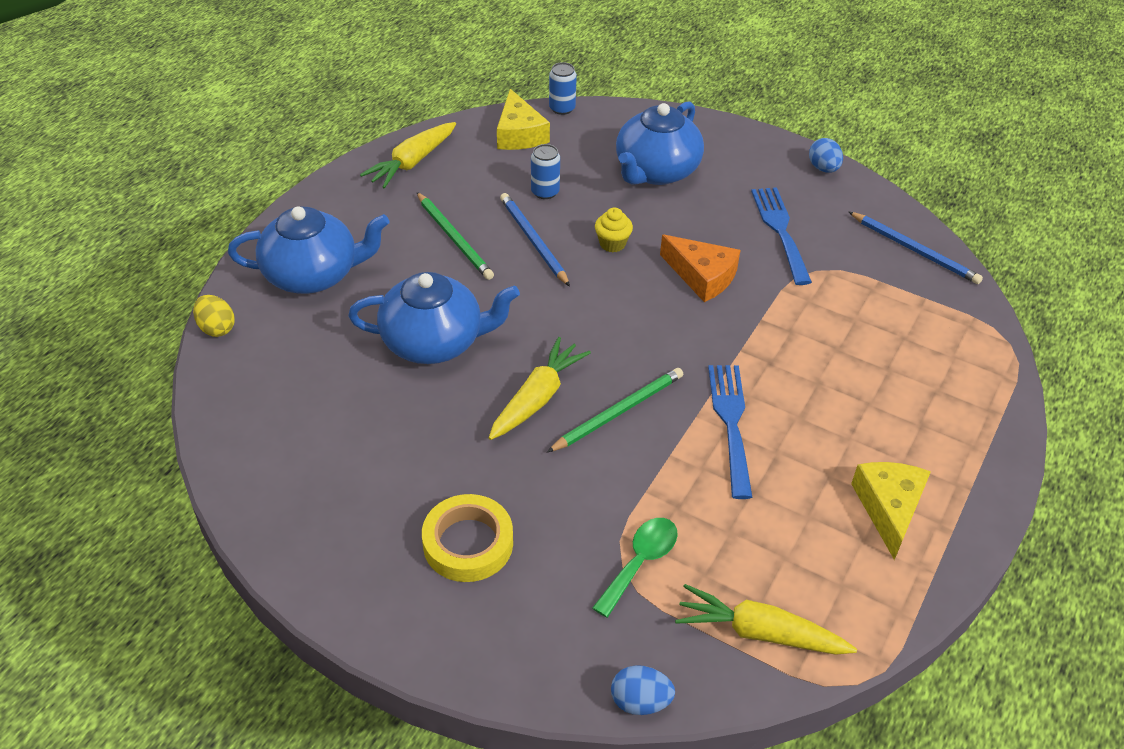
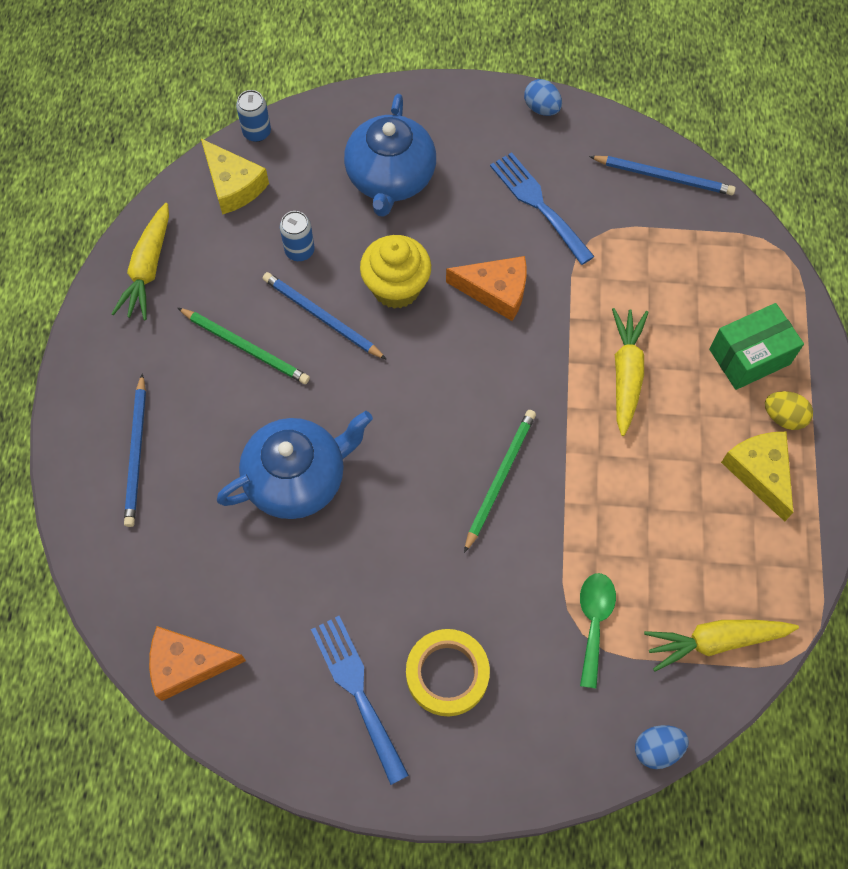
camera: 25 degrees left, 20 degrees up
yellow egg [193,295,235,337] -> yellow egg moved to [765,391,813,430]
blue teapot [228,206,389,294] -> blue pencil [124,373,146,527]
yellow carrot [489,337,591,440] -> yellow carrot moved to [612,308,649,436]
yellow cupcake [595,208,633,252] -> yellow cupcake [360,235,431,309], size x1.80
blue fork [708,365,753,499] -> blue fork moved to [311,616,409,785]
none -> orange cheese [149,626,246,701]
none -> green box [709,303,804,390]

